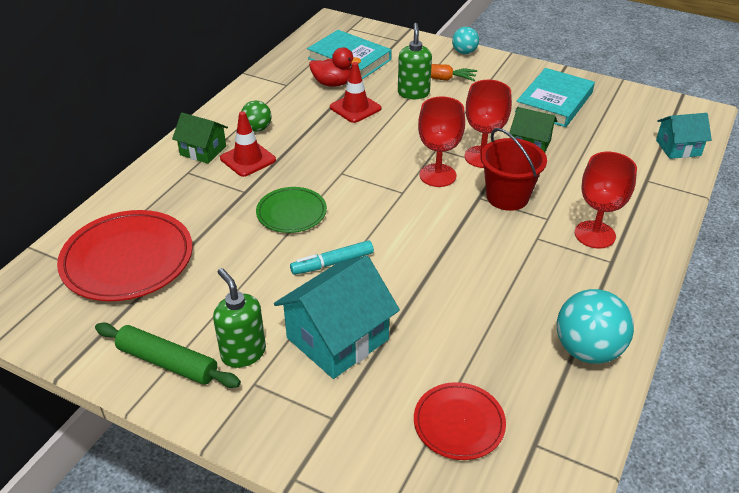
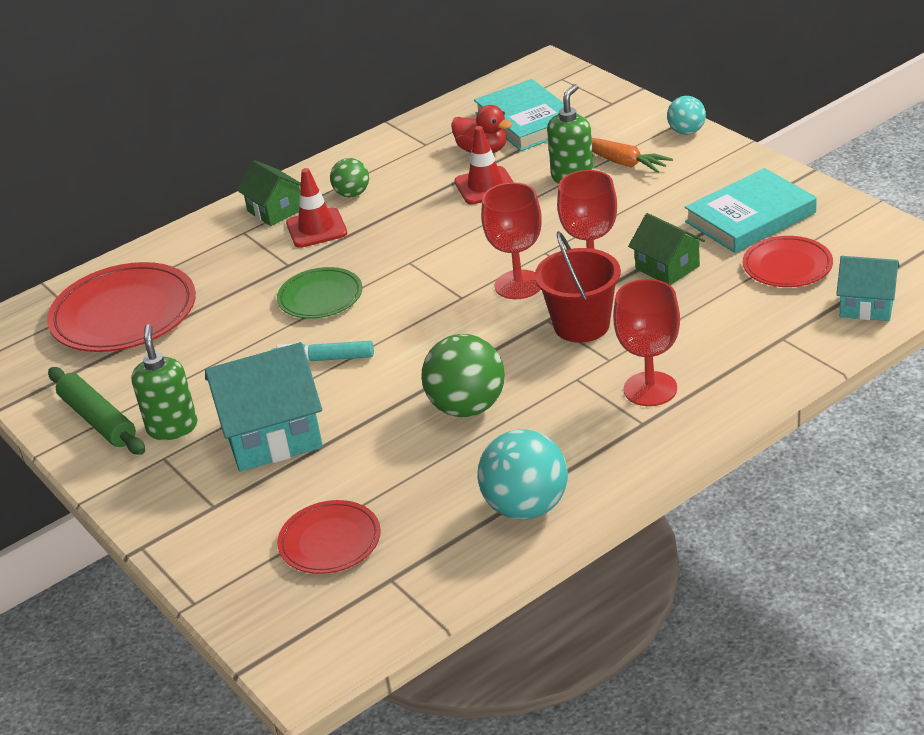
camera: 30 degrees right, 5 degrees down
none -> green ball [421,334,505,417]
none -> red plate [743,236,833,287]

